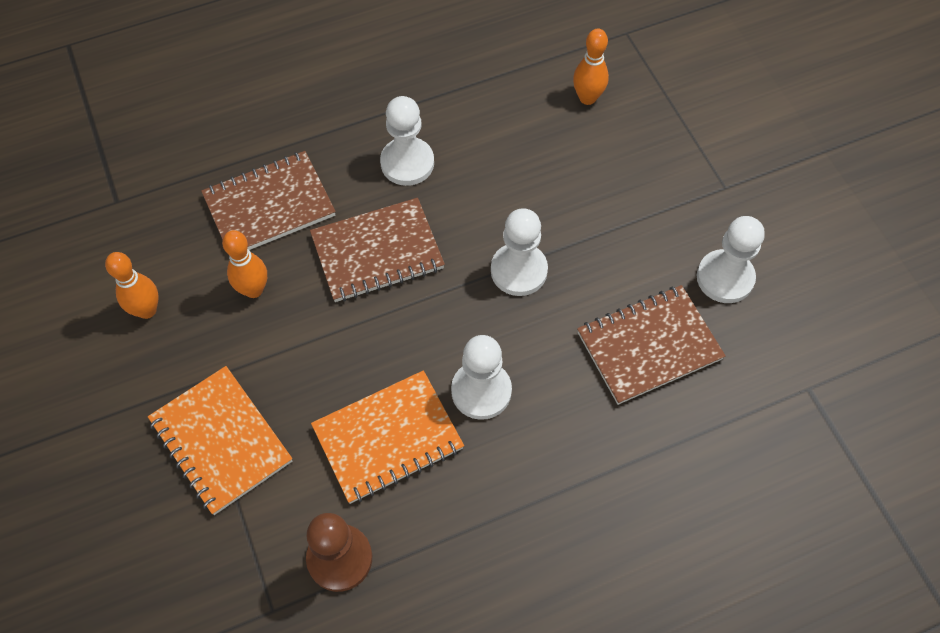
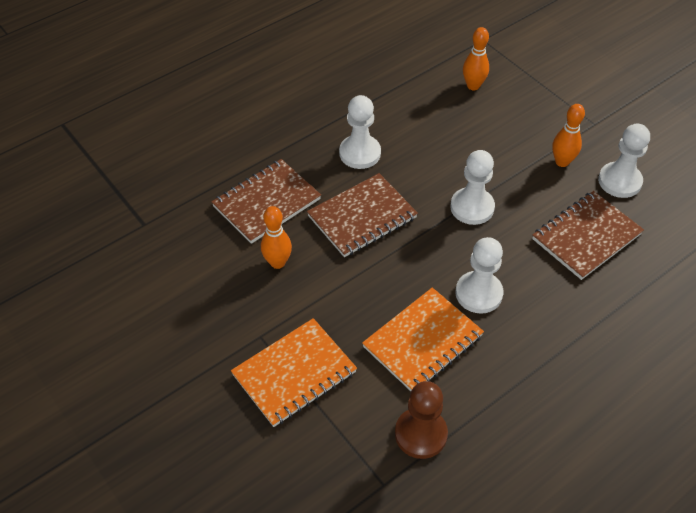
camera: 15 degrees left, 10 degrees down
orange bowling pin [105,252,159,319] -> orange bowling pin moved to [552,104,585,167]
orange notebook [148,366,292,515] -> orange notebook turned 75 degrees counterclockwise [231,318,357,427]

